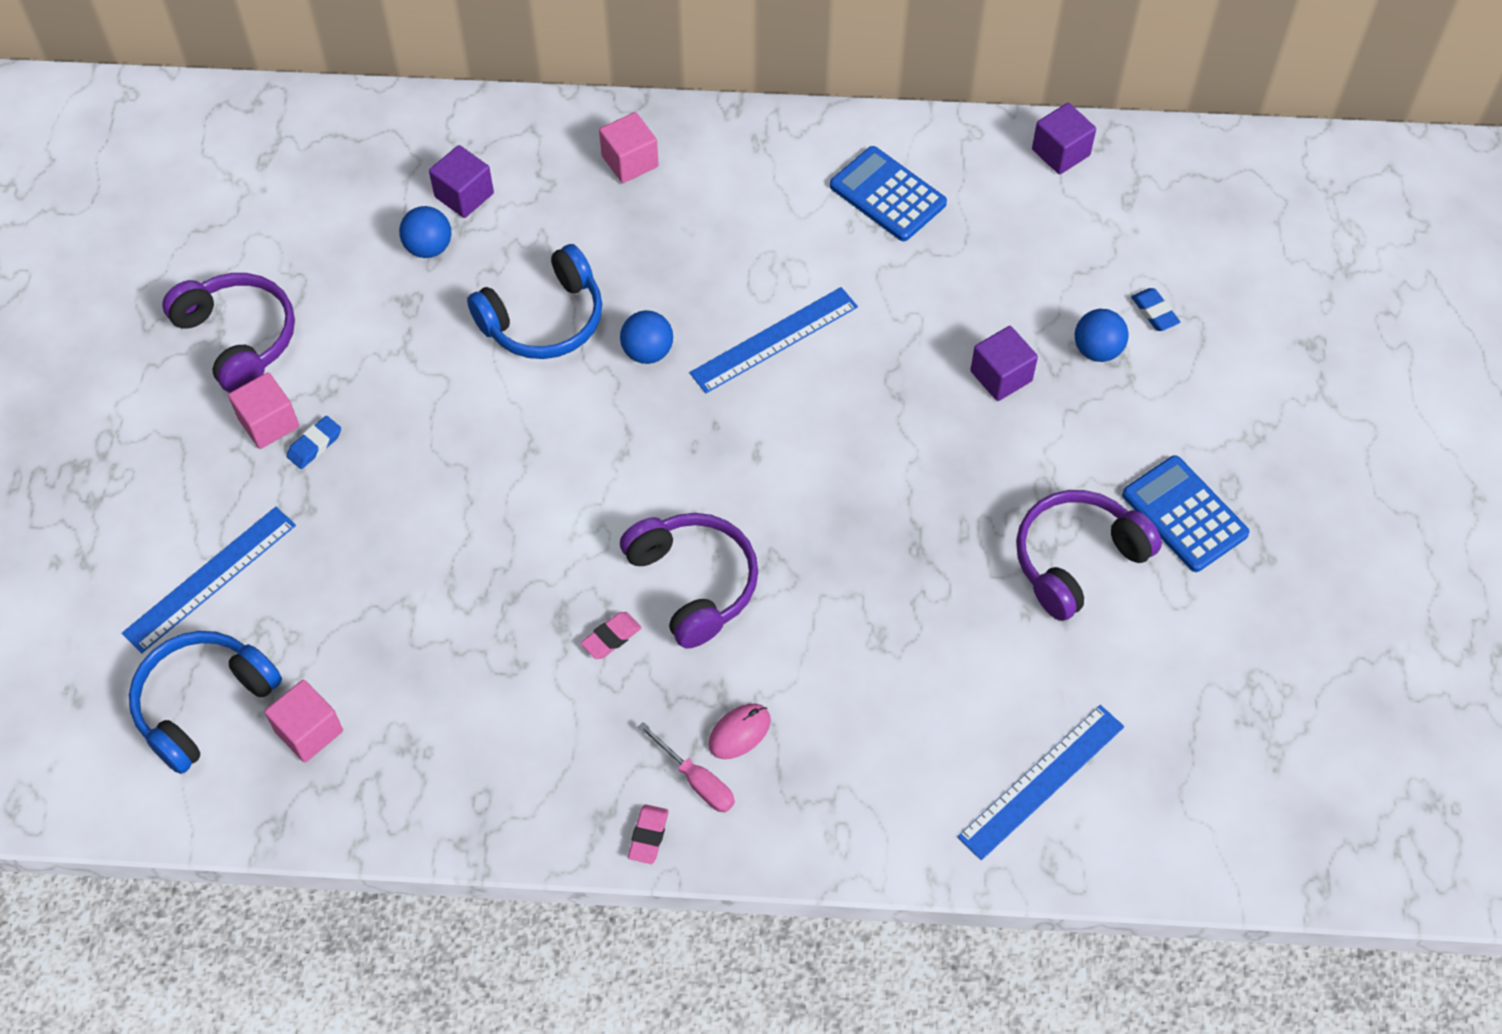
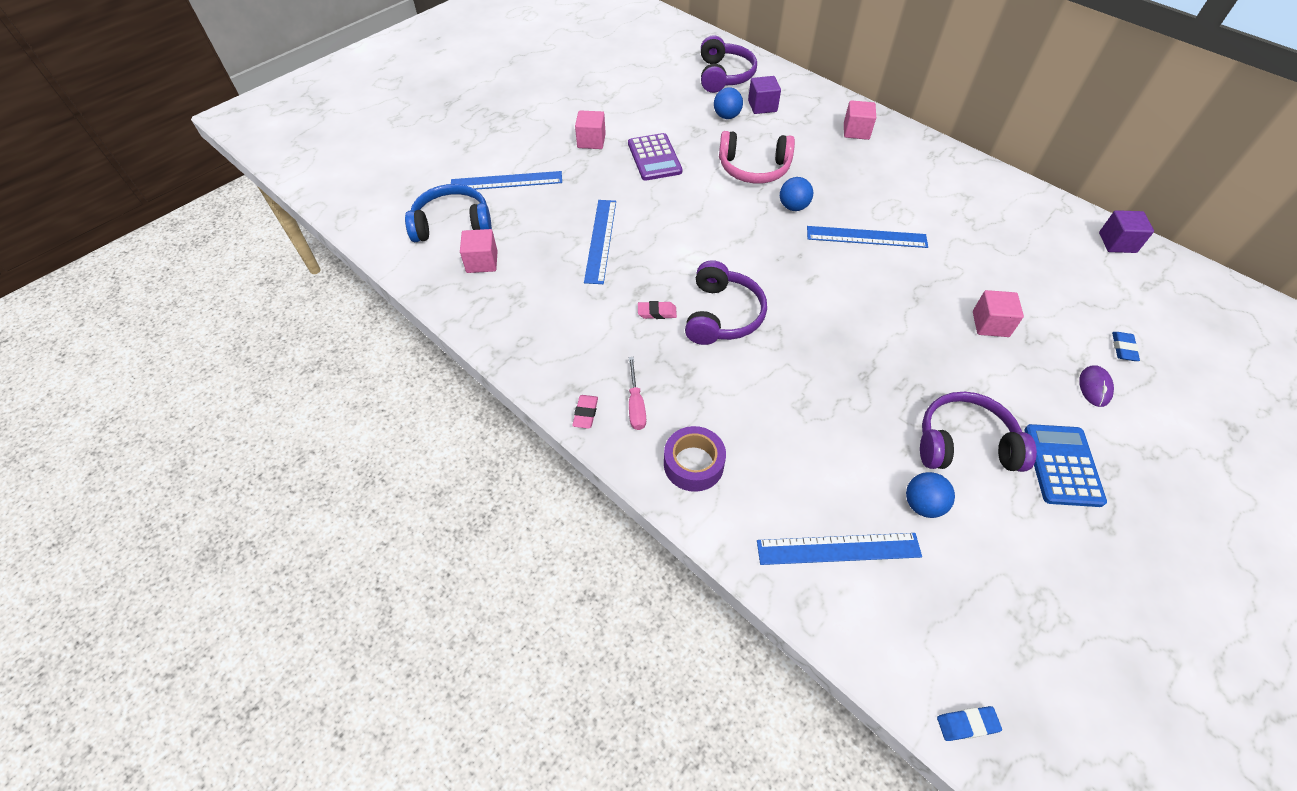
camera: 40 degrees right, 5 degrees down
purple headphones [162,273,295,393] -> purple headphones moved to [701,35,757,93]
blue eraser [286,416,341,469] -> blue eraser moved to [937,706,1002,741]
blue headphones [467,244,602,359] -> pink headphones [719,131,795,184]
pink eraser [628,805,669,864] -> pink eraser turned 45 degrees counterclockwise [572,395,598,429]
pink mouse [708,704,771,759] -> none
blue calculator [830,146,947,241] -> none
purple cube [970,326,1038,401] -> pink cube [973,290,1024,337]
blue ball [1075,309,1129,362] -> blue ball moved to [906,472,955,518]
none -> blue ruler [584,200,616,284]
none -> purple calculator [628,133,682,181]
none -> purple tape [664,426,726,492]
none -> purple mouse [1079,365,1114,407]

